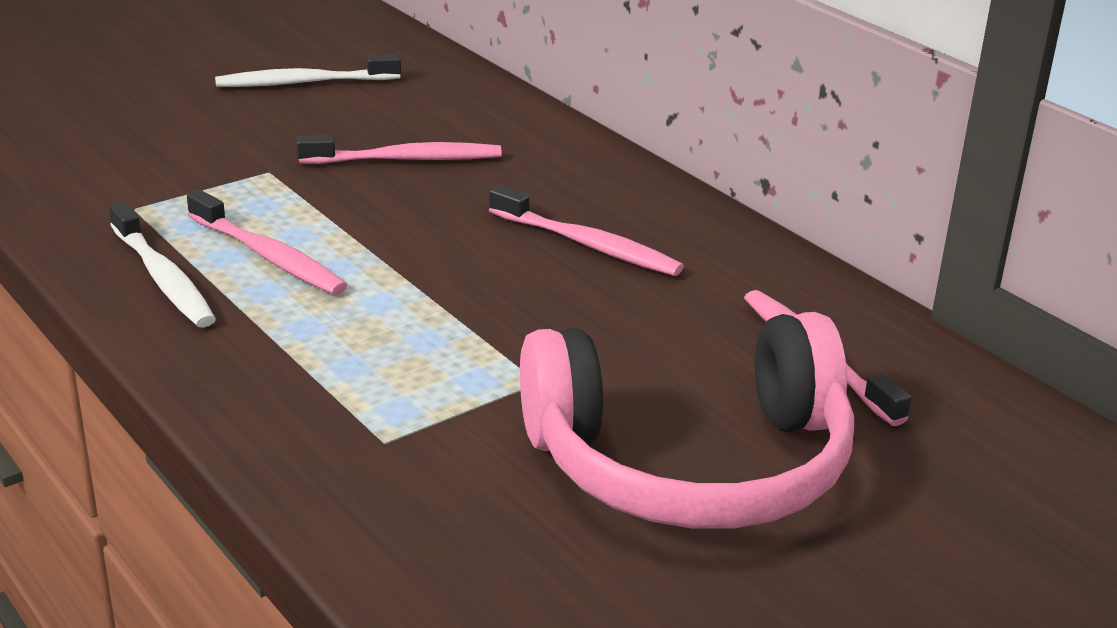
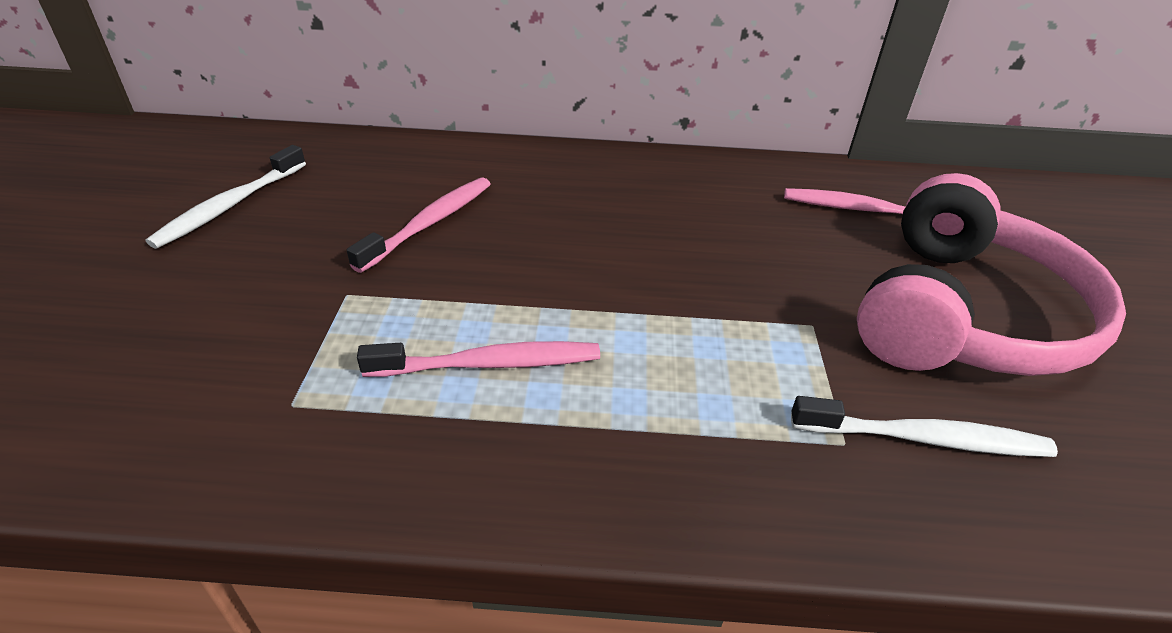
camera: 50 degrees left, 10 degrees up
white toothbrush [109,201,216,328] -> white toothbrush moved to [791,396,1058,457]
pink toothbrush [489,185,684,276] -> none

